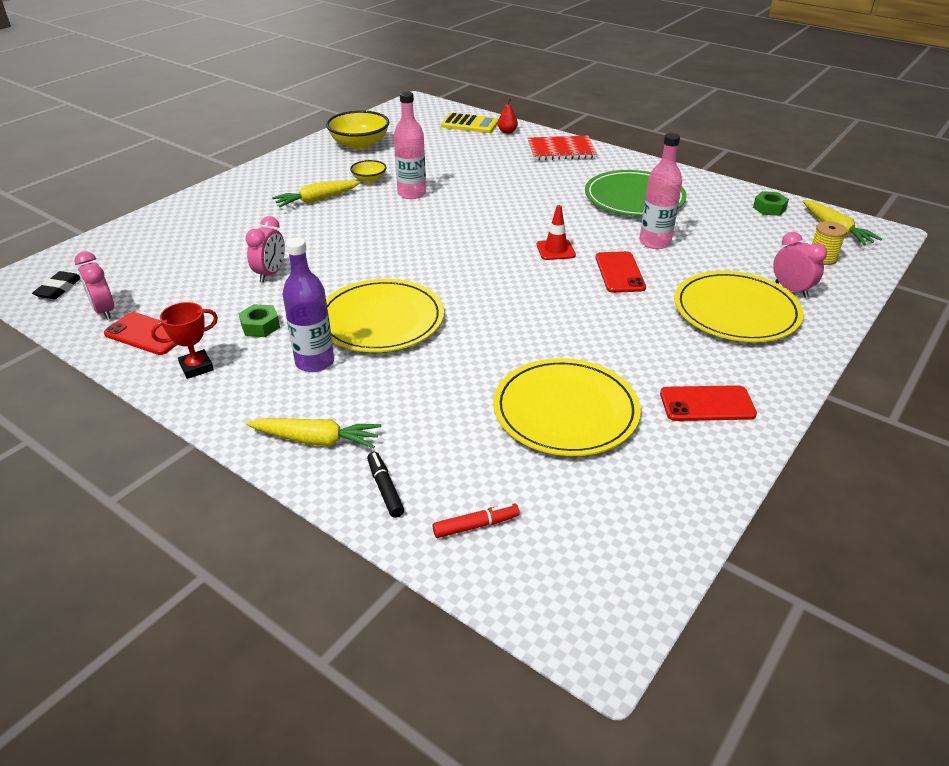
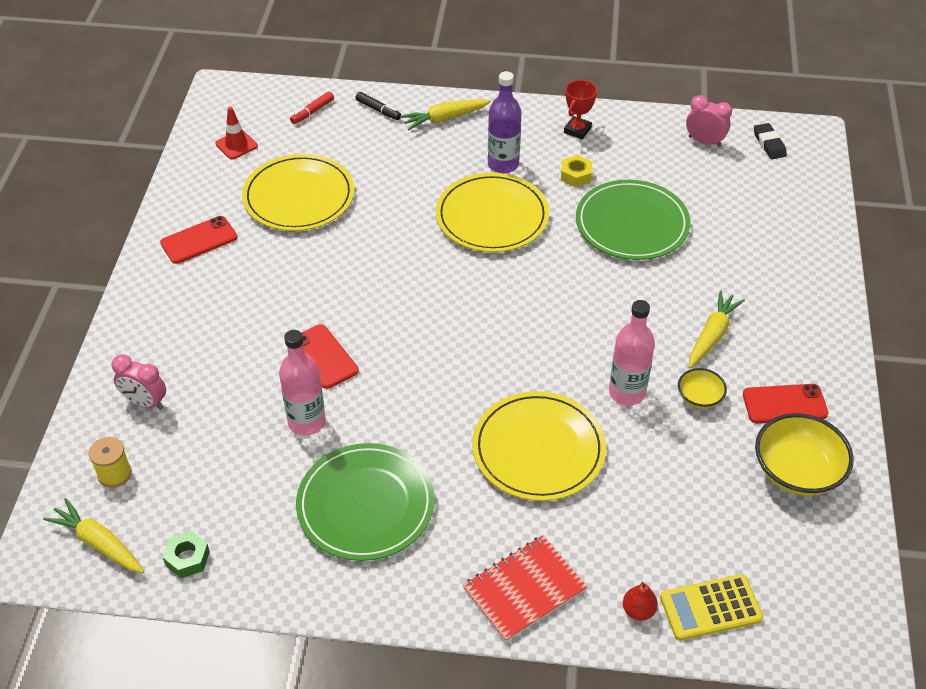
camera: 150 degrees right, 10 degrees up
red phone [104,312,177,355] -> red phone moved to [743,384,828,423]
green nut [239,304,280,337] -> yellow nut [561,155,592,187]
pink clock [245,216,285,282] -> green plate [576,180,690,260]
red traffic cone [537,205,576,260] -> red traffic cone moved to [215,107,258,159]
yellow plate [674,271,804,342] -> yellow plate moved to [472,391,606,501]

